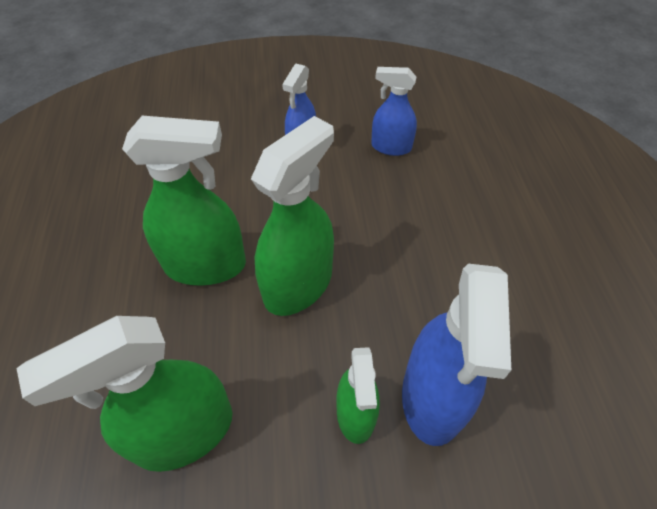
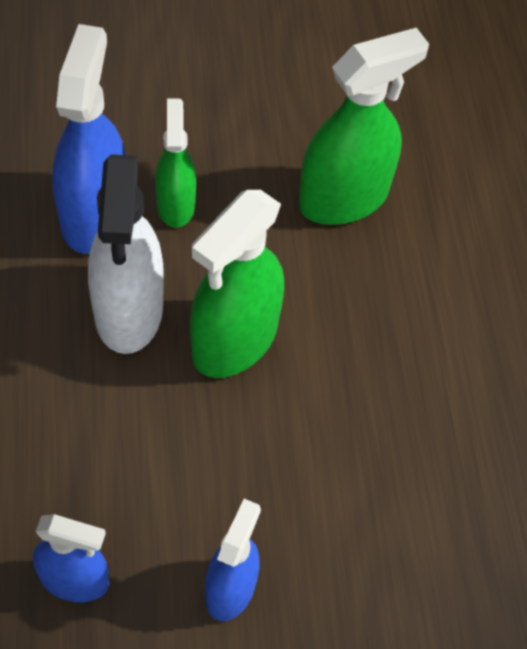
camera: 175 degrees right, 5 degrees up
green spray bottle [122,116,246,286] -> none
none -> white spray bottle [88,154,164,354]

